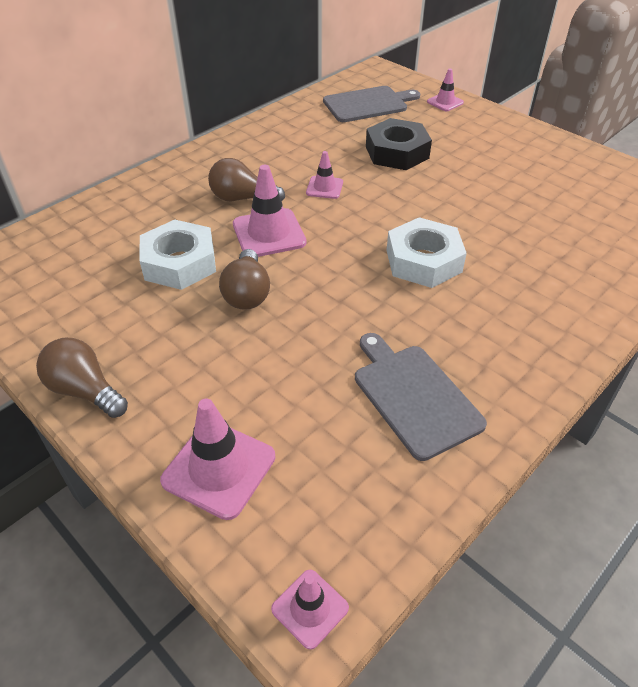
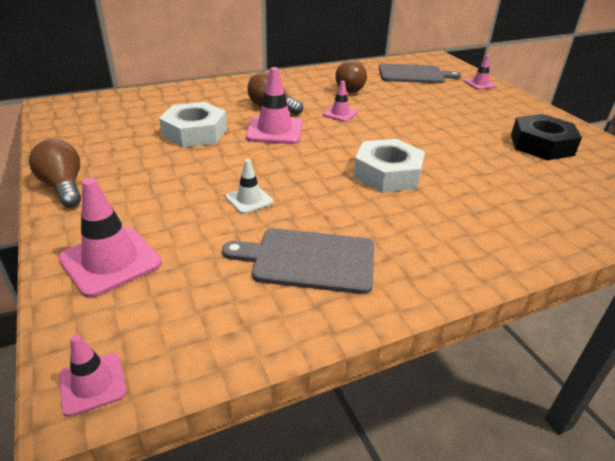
camera: 20 degrees right, 10 degrees down
brown light bulb [219,249,270,310] -> brown light bulb moved to [335,60,367,93]
grey cutting board [355,333,487,461] -> grey cutting board turned 75 degrees counterclockwise [222,228,374,294]
black nut [366,118,432,170] -> black nut moved to [511,114,582,160]
none -> white traffic cone [225,159,273,214]

